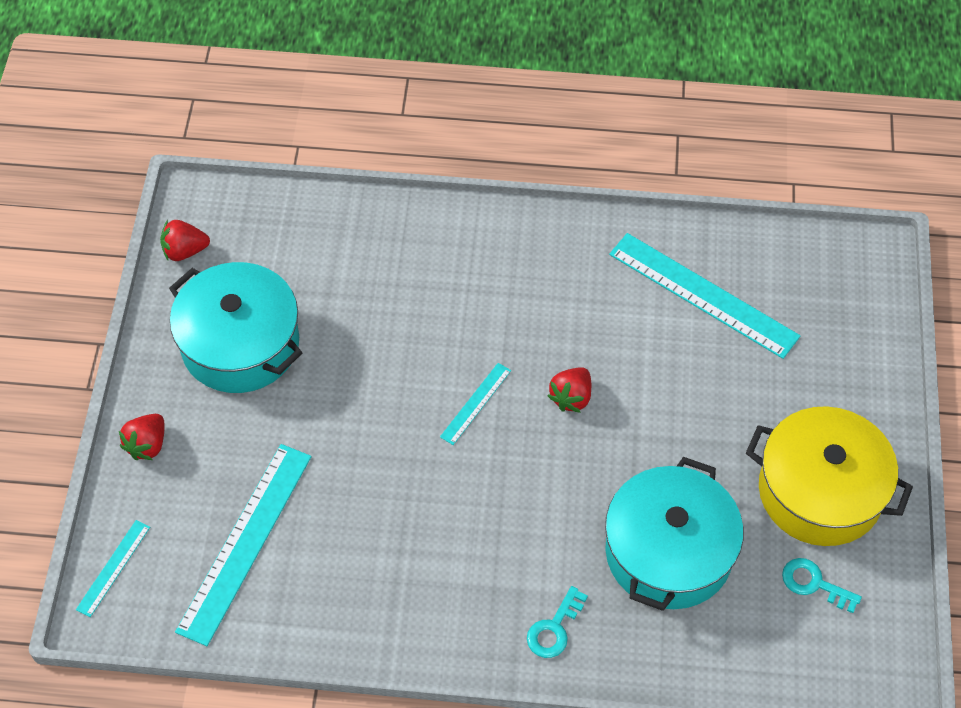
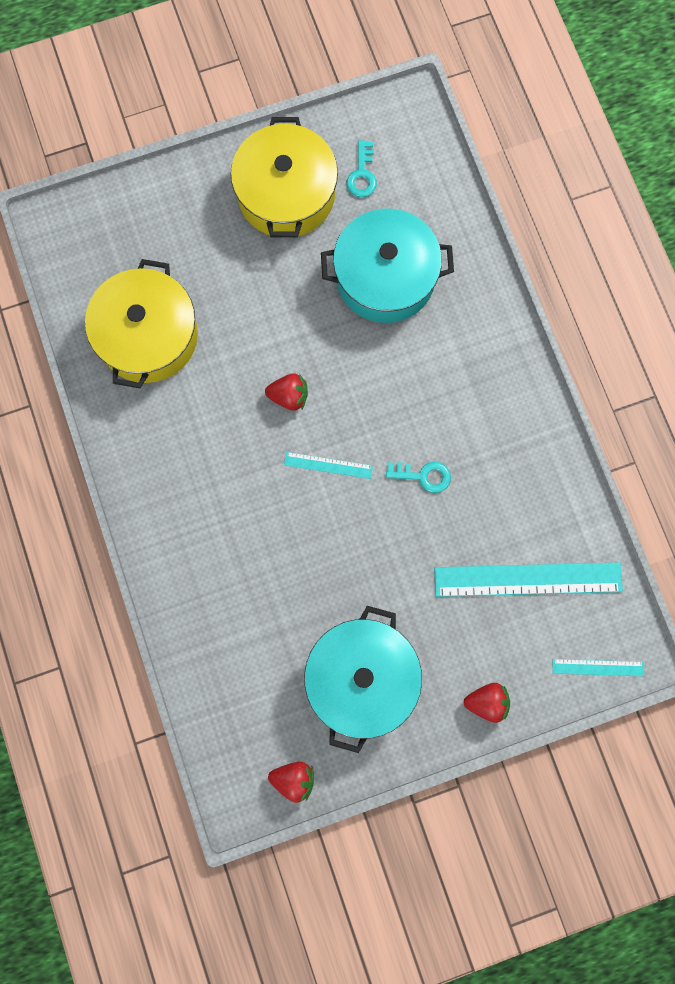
camera: 115 degrees left, 20 degrees up
red strawberry [160,220,210,261] -> red strawberry turned 45 degrees counterclockwise [268,762,314,803]
turquoise key [527,586,588,658] -> turquoise key moved to [386,462,451,493]
turquoise ruler [609,233,800,359] -> yellow pot [85,259,198,388]

